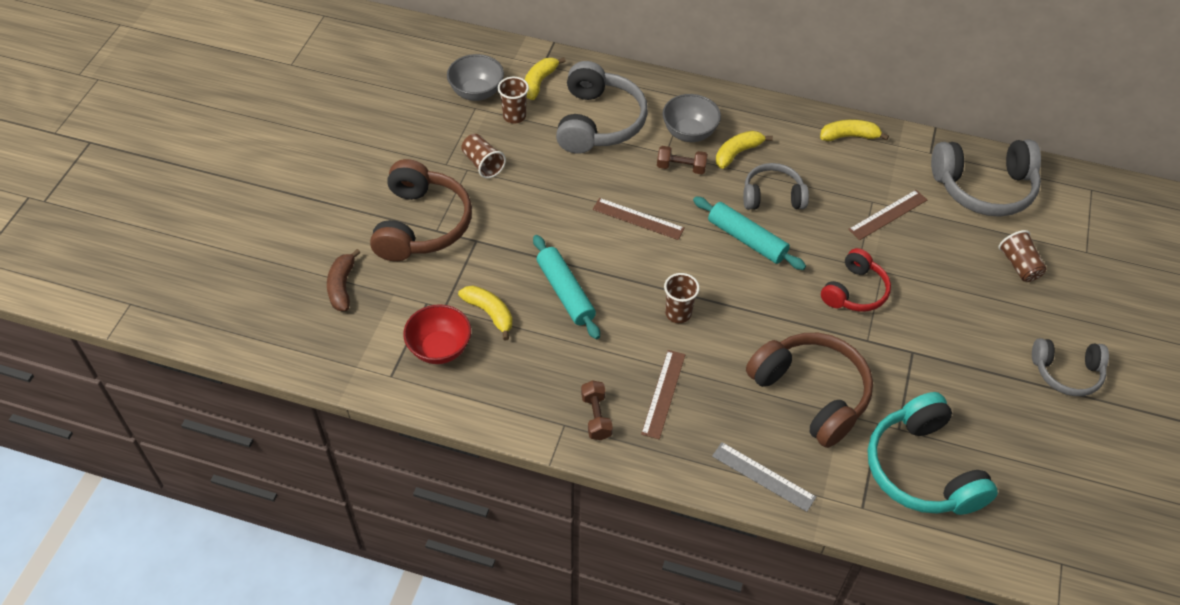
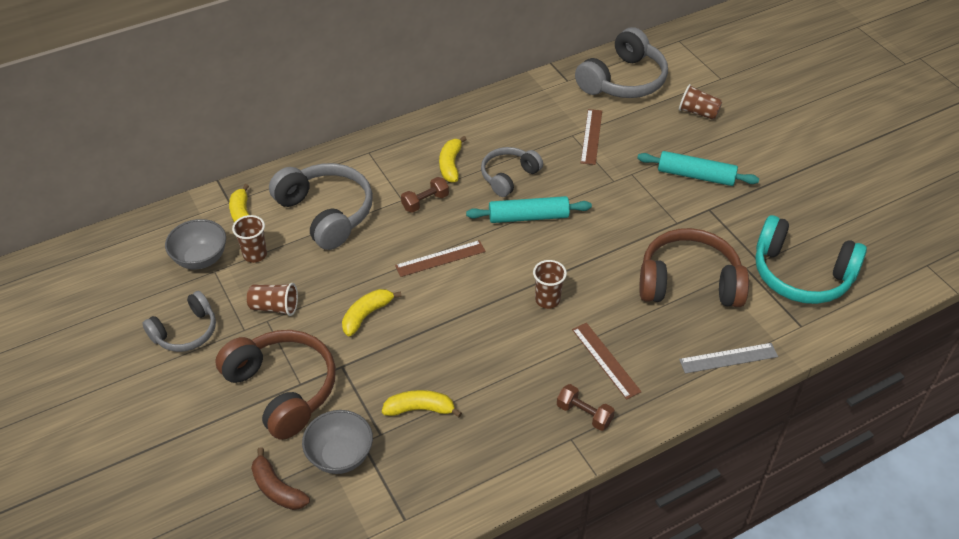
camera: 45 degrees left, 5 degrees down
red bowl [403,304,471,364] -> none
turquoise rolling pin [533,235,600,339] -> turquoise rolling pin moved to [637,151,759,186]
grey bowl [662,94,721,142] -> grey bowl moved to [302,410,373,474]
yellow banana [820,119,889,141] -> yellow banana moved to [342,289,402,336]
red headphones [821,248,891,312] -> none
grey headphones [1032,338,1109,396] -> grey headphones moved to [143,291,216,352]

